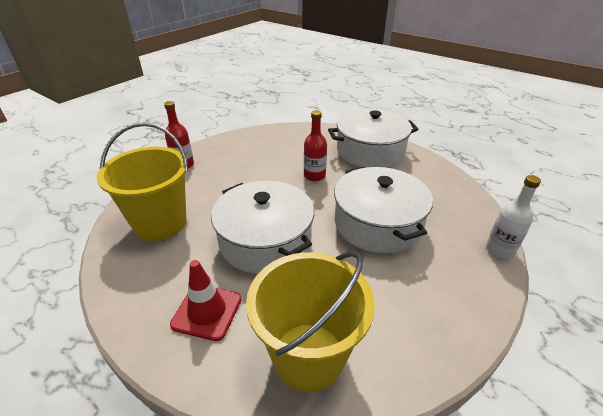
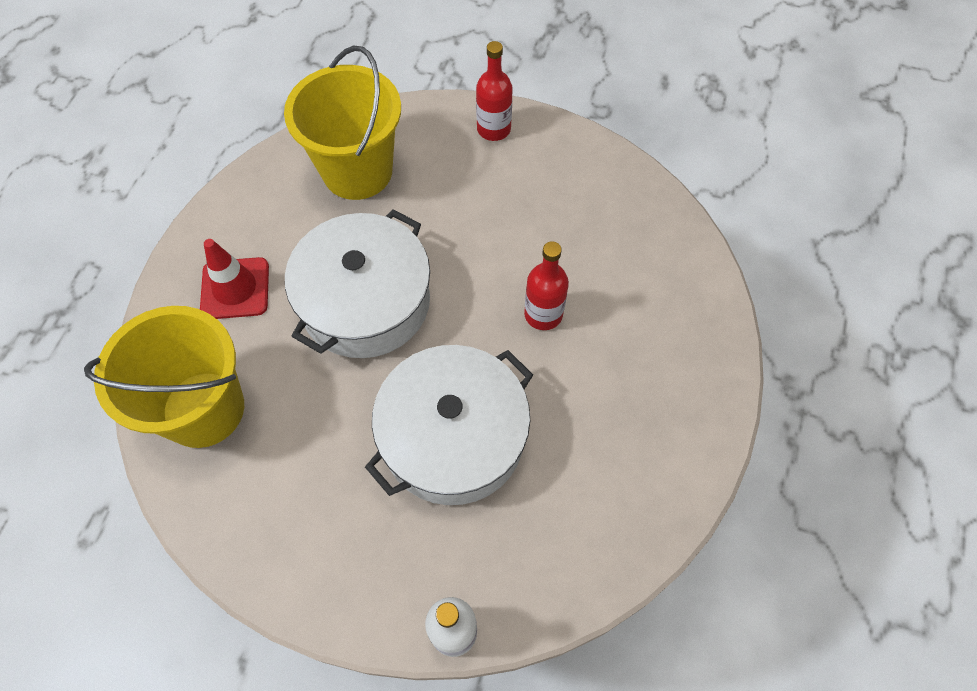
camera: 70 degrees right, 25 degrees up
white pot [328,109,419,168] -> none

